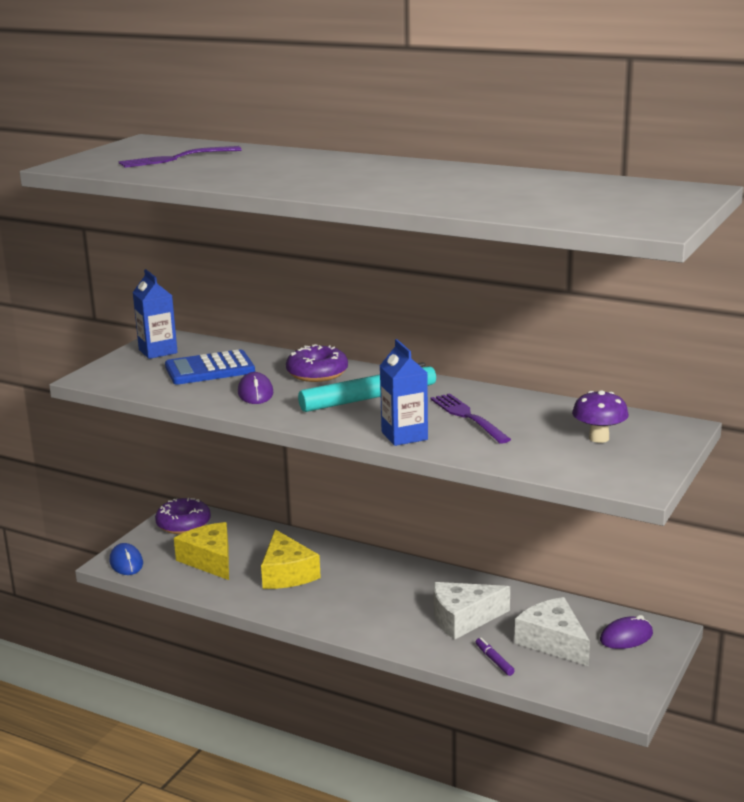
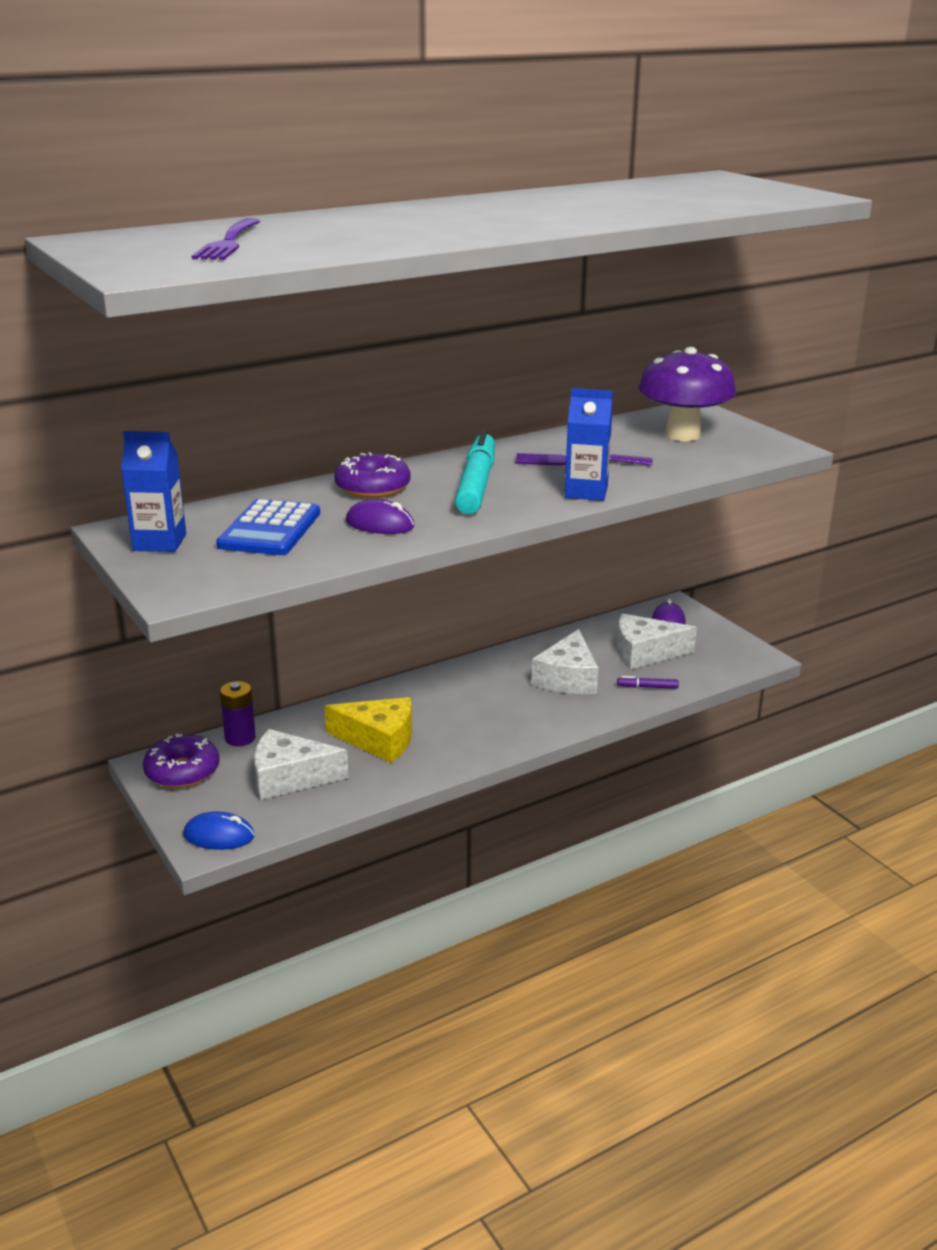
camera: 60 degrees left, 5 degrees up
yellow cheese [174,522,229,580] -> white cheese [254,729,348,800]
purple mushroom [572,390,629,443] -> purple mushroom [638,347,736,441], size x1.80
none -> purple battery [220,681,256,746]

